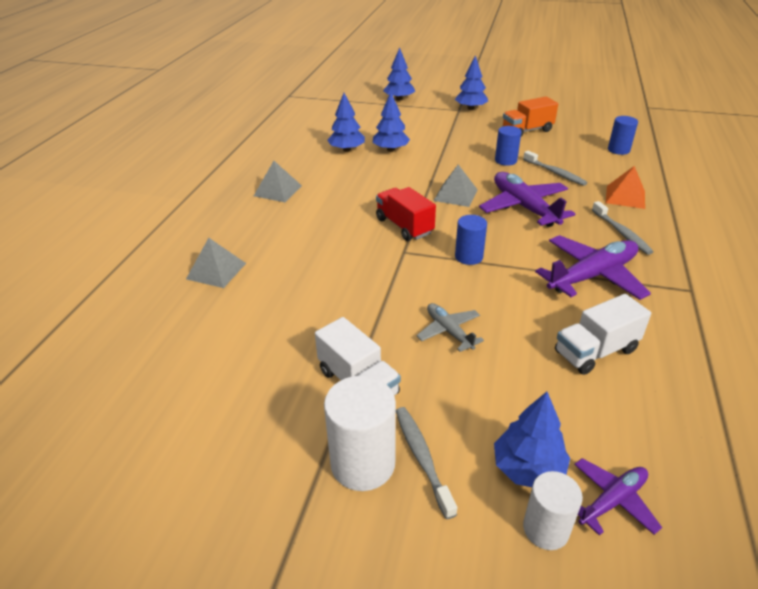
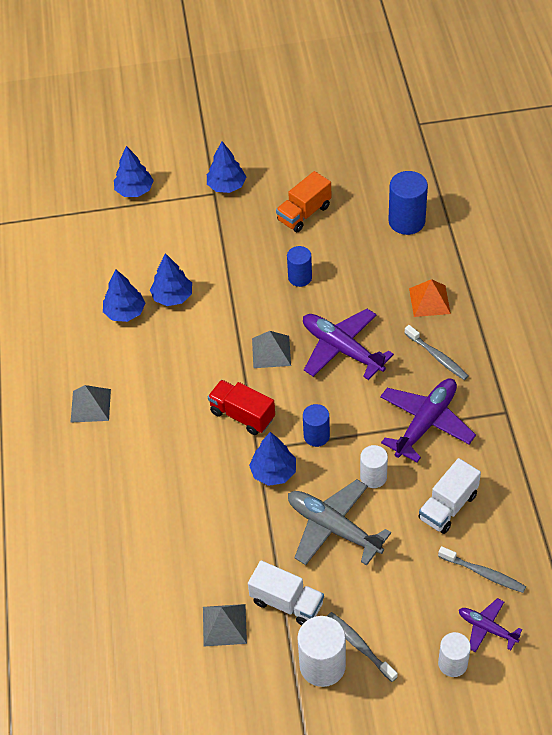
camera: 20 degrees left, 15 degrees up
grey pyramid [186,238,246,288] -> grey pyramid moved to [203,604,247,646]
grey plane [416,303,484,352] -> grey plane [288,479,391,566], size x1.81
blue tree [494,392,570,487] -> blue tree moved to [249,432,296,486]
grey toothbrush [523,151,588,186] -> grey toothbrush moved to [438,546,526,593]
purple plane [574,458,662,536] -> purple plane turned 90 degrees counterclockwise [459,598,522,652]
blue cylinder [608,116,638,155] -> blue cylinder [388,171,428,235], size x1.58
none -> white cylinder [360,445,388,488]

